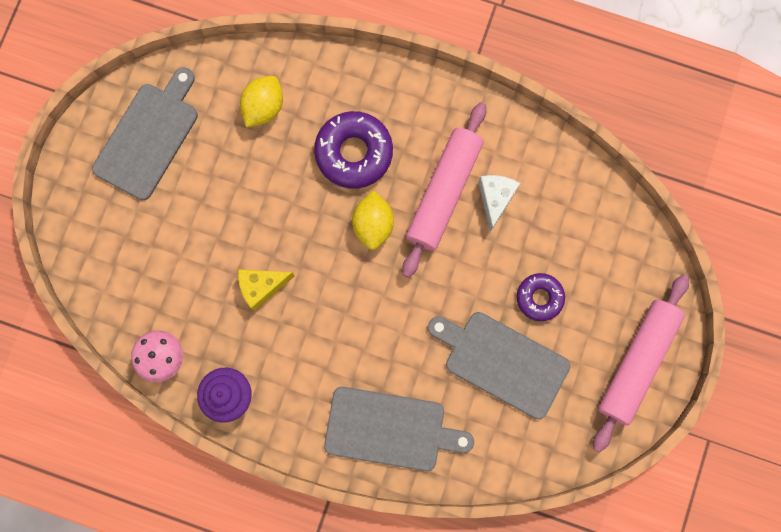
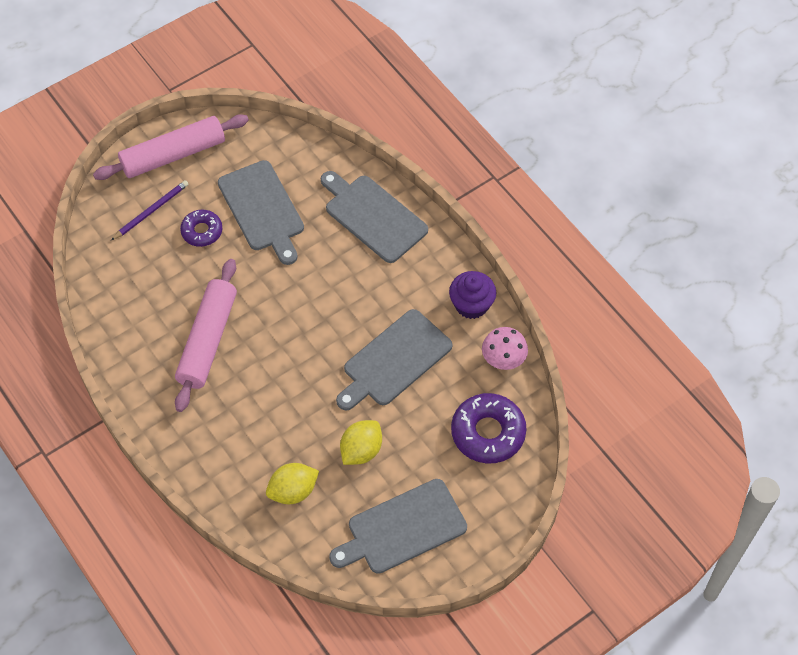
camera: 145 degrees left, 20 degrees down
yellow cheese [238,269,295,311] -> grey cutting board [336,309,452,410]
purple donut [314,111,393,189] -> purple donut moved to [451,393,527,464]
yellow lemon [352,190,394,250] -> yellow lemon moved to [340,420,382,465]
pink rolling pin [402,102,486,278] -> pink rolling pin turned 45 degrees counterclockwise [175,259,237,412]
white cheese [478,175,521,232] -> none
none -> purple pencil [111,180,189,240]

